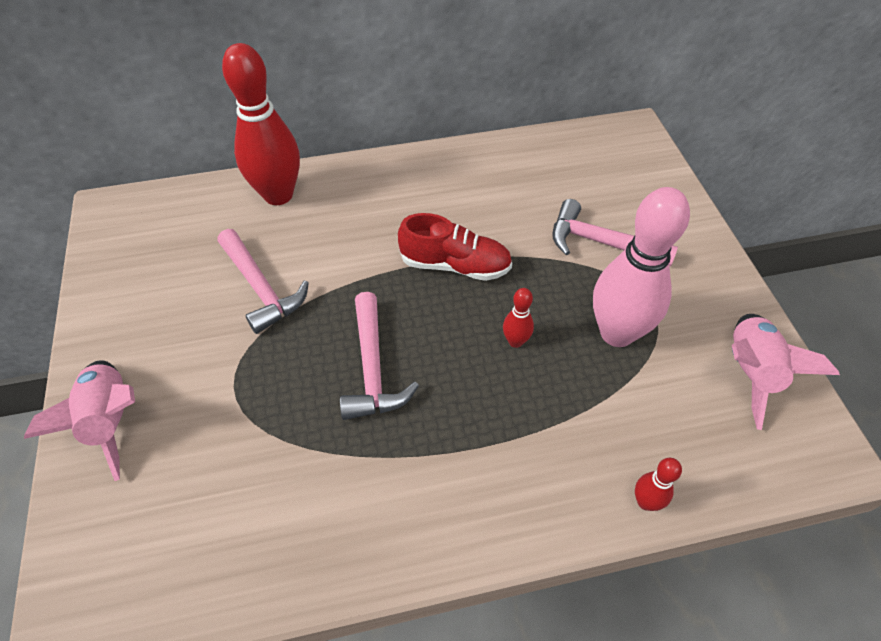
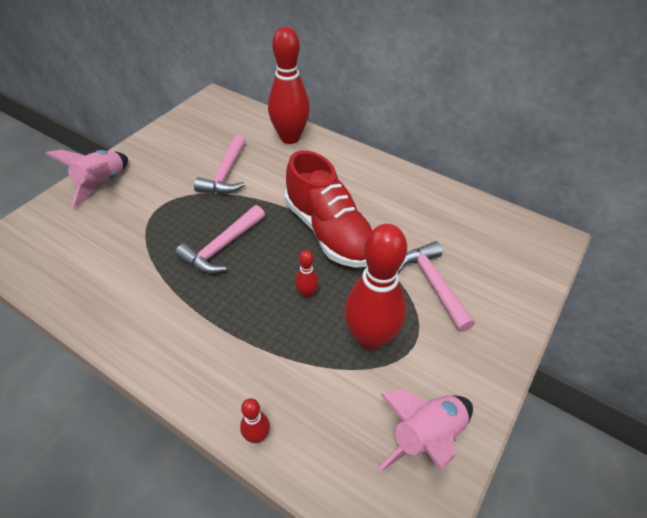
camera: 45 degrees right, 5 degrees down
red shoe [398,213,512,281] -> red shoe [285,150,373,268], size x1.54
pink bowling pin [593,187,690,347] -> red bowling pin [344,224,407,351]

